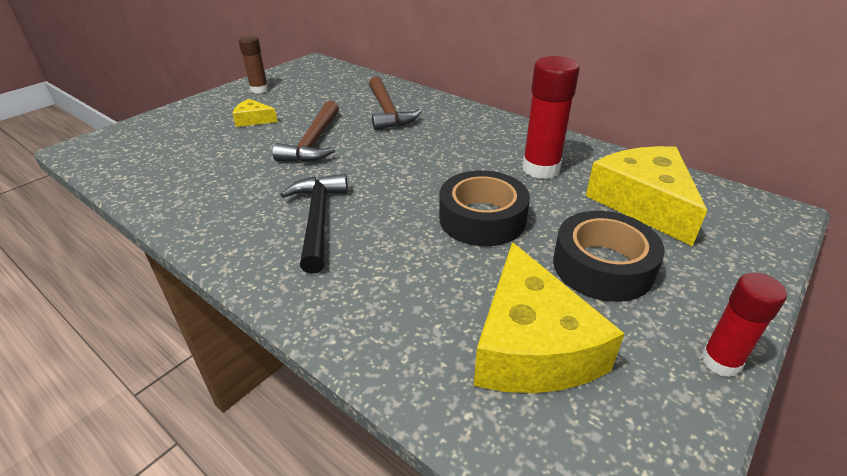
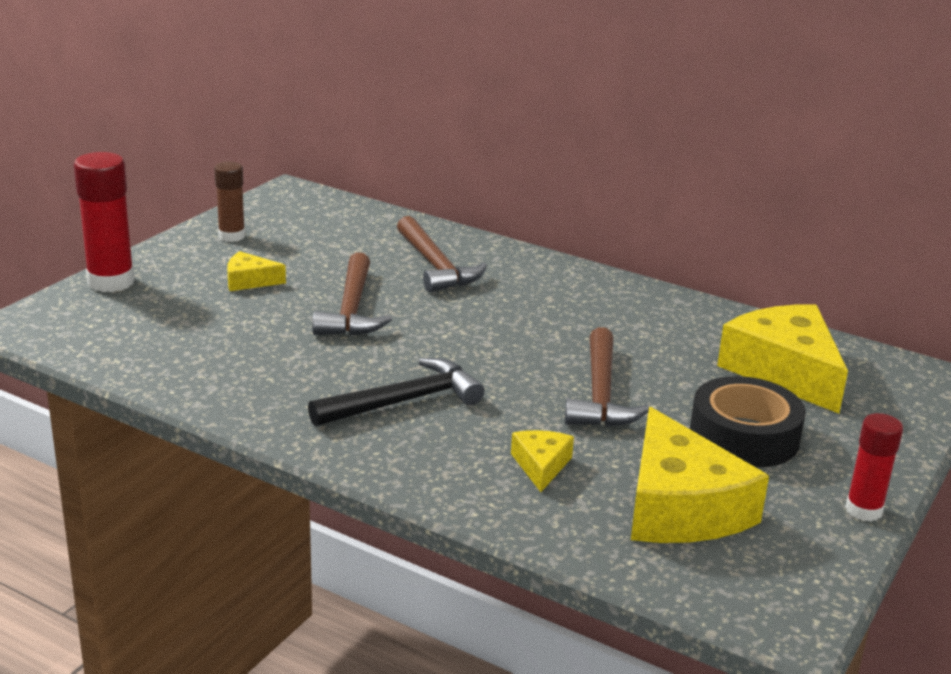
camera: 10 degrees left, 10 degrees down
black hammer [280,174,348,274] -> black hammer turned 75 degrees clockwise [308,358,484,426]
black tape [439,170,530,246] -> brown hammer [565,327,650,427]
red glue stick [522,56,580,179] -> red glue stick moved to [73,152,135,292]
none -> yellow cheese [511,430,574,492]

